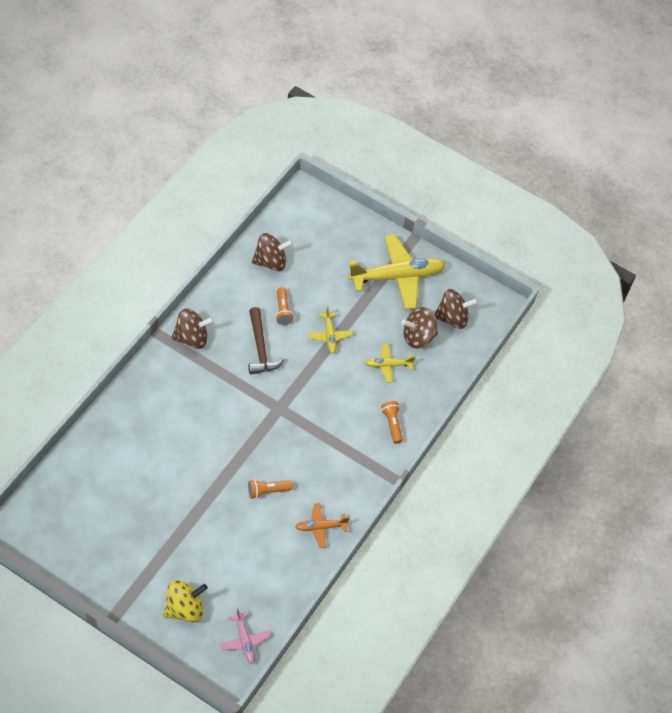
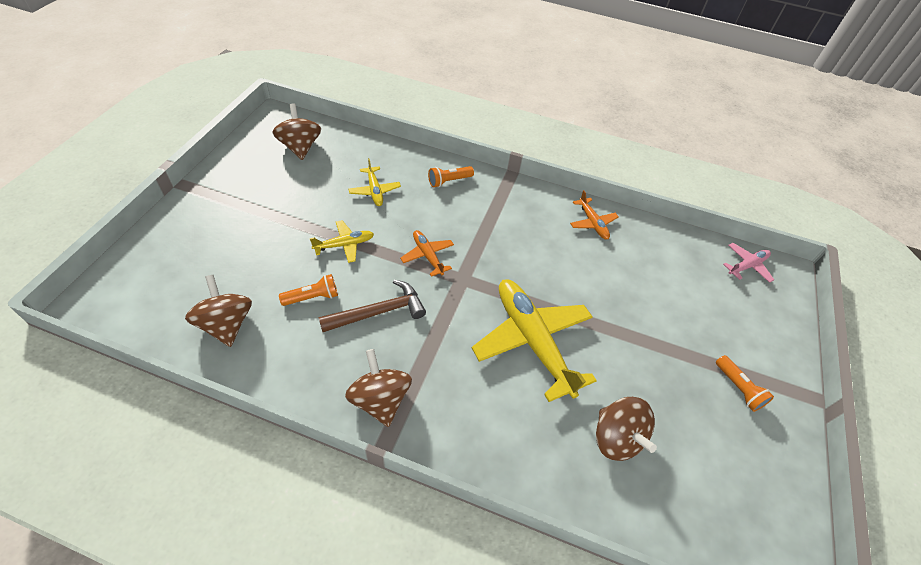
camera: 100 degrees left, 5 degrees down
yellow spinning top [163,580,208,622] -> none
orange flashlight [248,480,292,499] -> orange flashlight moved to [716,355,774,412]
yellow plane [348,234,445,310] -> yellow plane moved to [472,279,597,402]
brown spinning top [401,307,438,349] -> brown spinning top moved to [596,397,657,461]
none -> orange plane [400,230,454,277]

